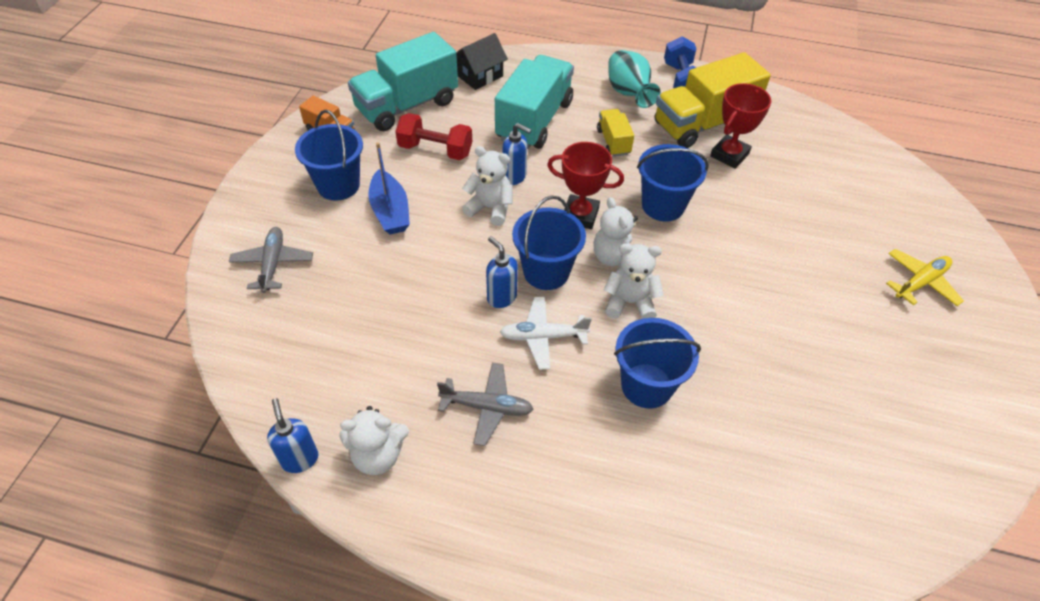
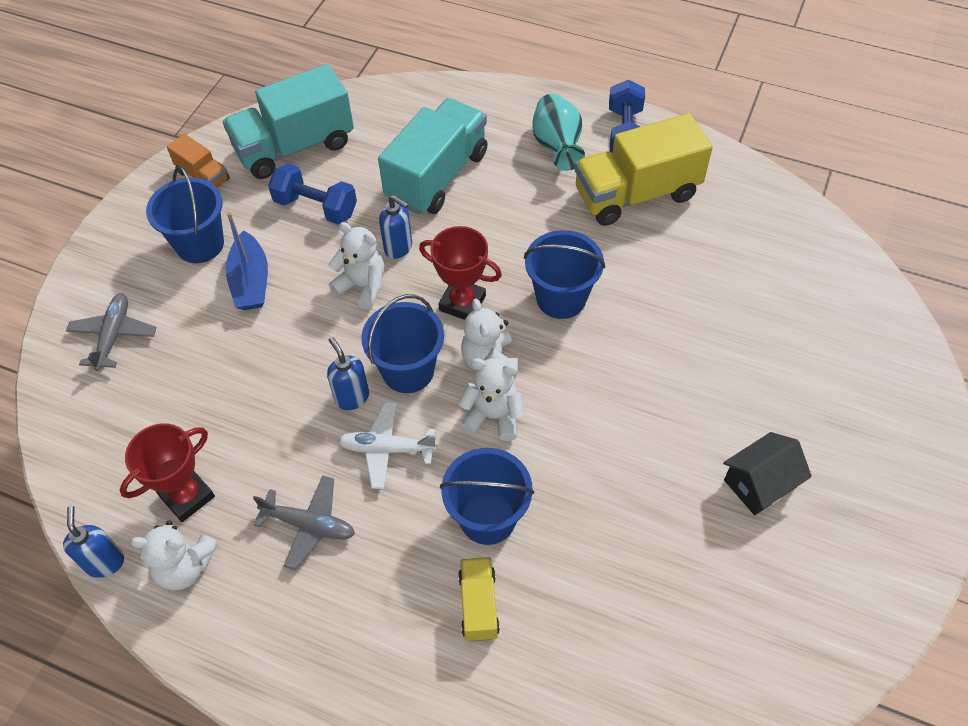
camera: 10 degrees right, 5 degrees up
red dumbbell [395,113,472,160] -> blue dumbbell [268,163,357,224]
black house [456,33,508,90] -> black house moved to [723,432,812,515]
yellow truck [597,109,634,157] -> yellow truck moved to [458,557,500,641]
red trophy [710,83,771,169] -> red trophy moved to [120,423,215,522]
yellow plane [886,249,964,306] -> none

